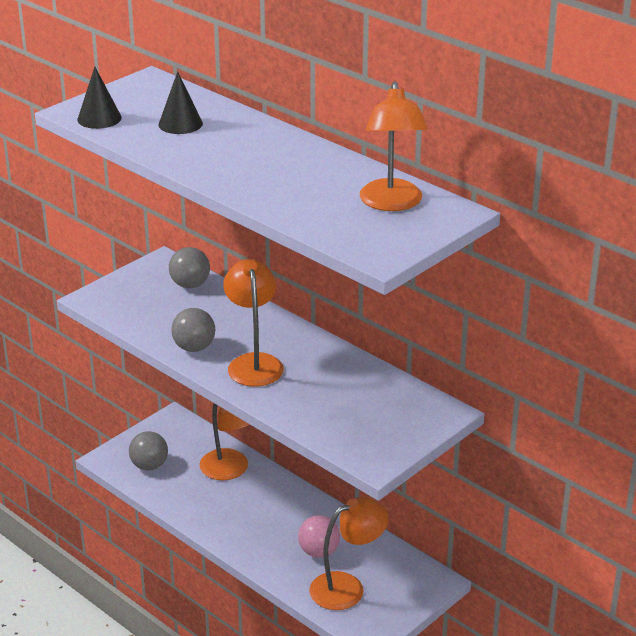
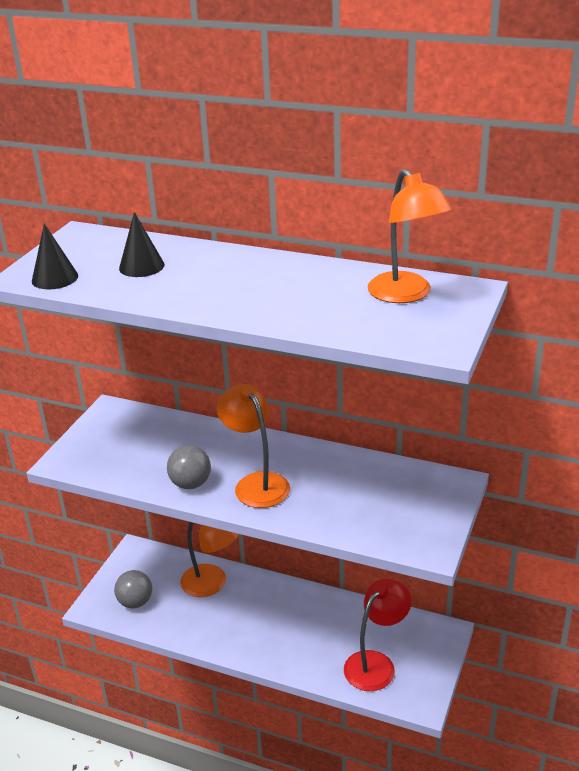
camera: 20 degrees left, 0 degrees up
grey ball [169,247,210,288] -> none
pink ball [298,515,340,558] -> none
orange lamp [309,497,388,610] -> red lamp [344,579,412,691]

